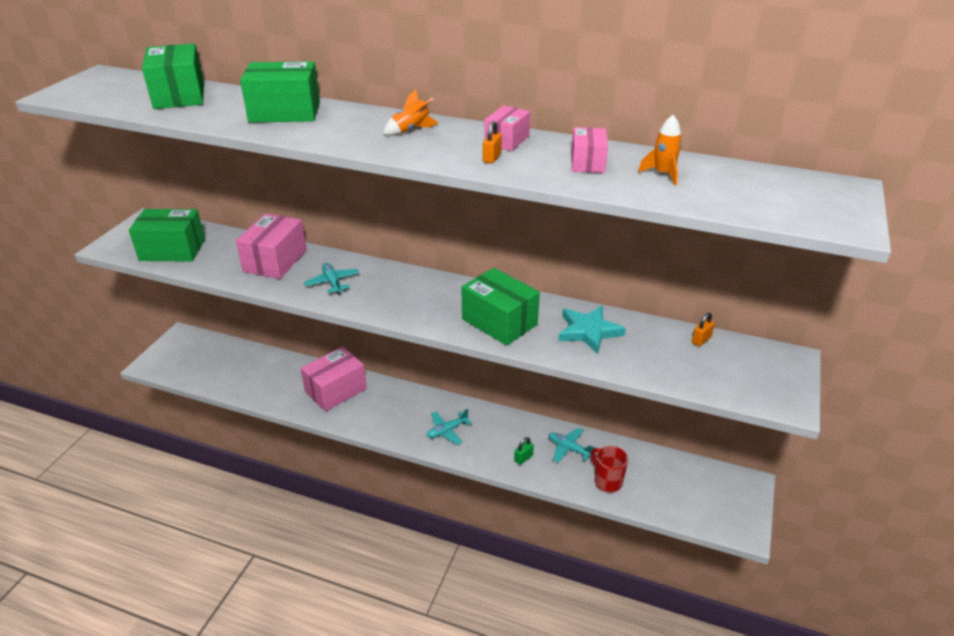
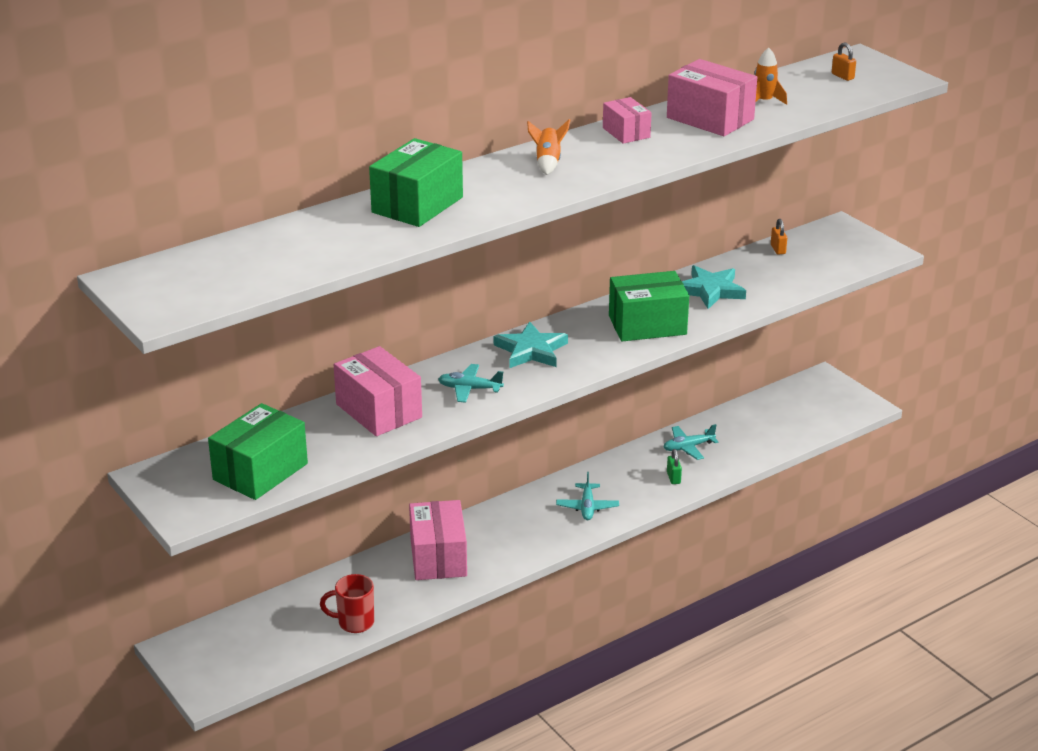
camera: 55 degrees left, 5 degrees down
green box [142,43,204,109] -> none
orange padlock [483,121,502,164] -> orange padlock moved to [832,42,856,81]
pink box [571,127,608,173] -> pink box [667,59,757,136], size x1.71
red mug [591,446,628,493] -> red mug moved to [320,574,374,633]
none -> turquoise star [494,322,568,368]

